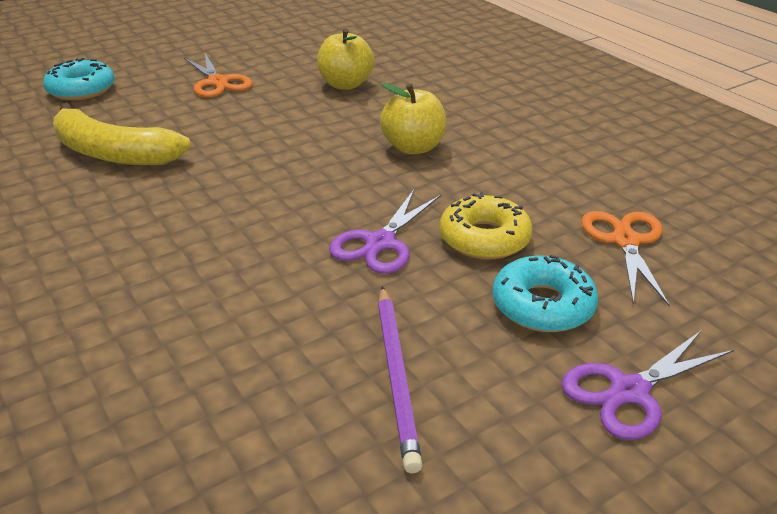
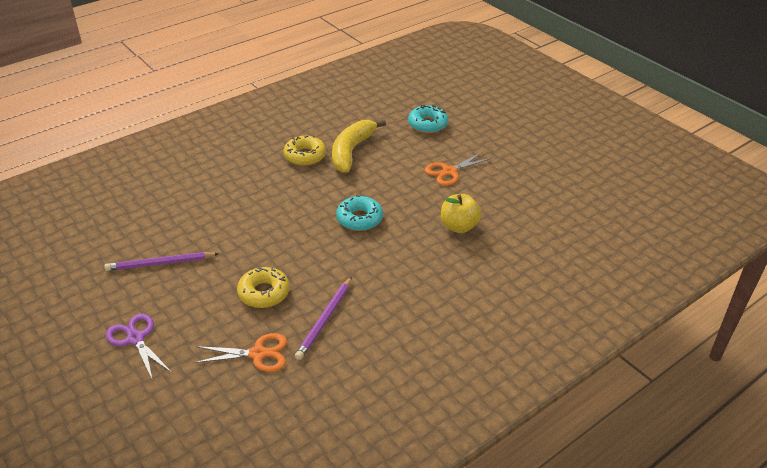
camera: 85 degrees right, 5 degrees up
purple scissors [329,190,441,274] -> none
yellow apple [380,83,446,155] -> none
turquoise donut [492,255,598,332] -> turquoise donut moved to [336,195,383,231]
none -> yellow donut [284,136,326,166]
none -> purple pencil [295,277,352,360]

